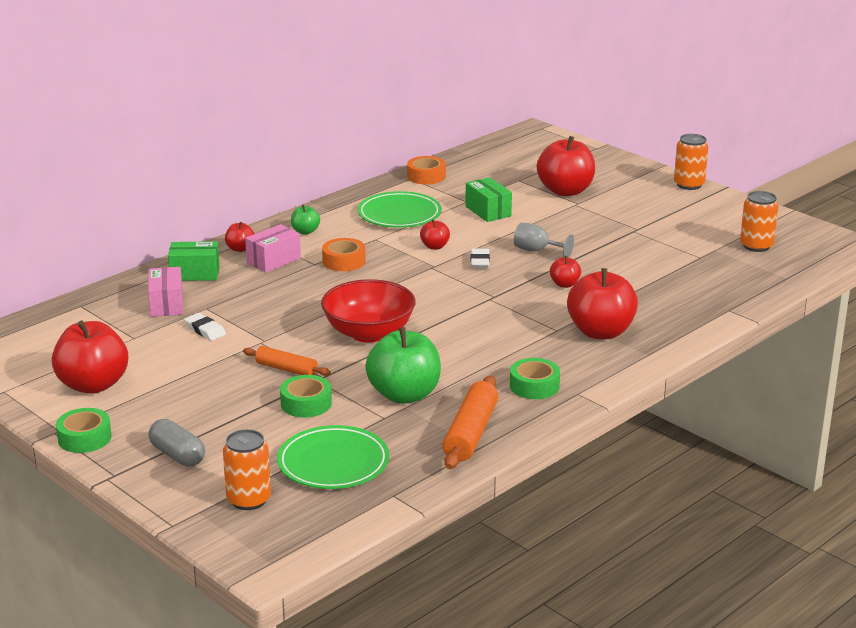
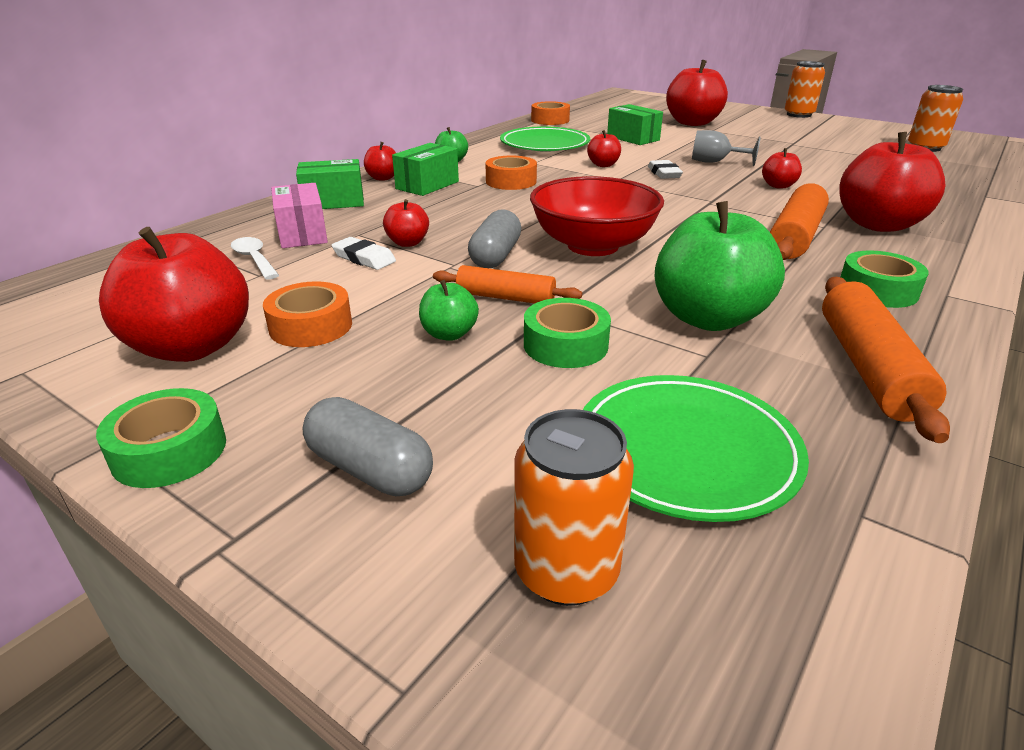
camera: 10 degrees left, 5 degrees up
pink box [245,224,301,272] -> green box [392,143,459,196]
none -> white spoon [231,237,279,280]
none -> orange tape [263,281,352,347]
none -> red apple [383,199,429,247]
none -> green apple [419,280,479,341]
none -> grey capsule [468,209,521,268]
none -> orange rolling pin [770,183,829,260]

